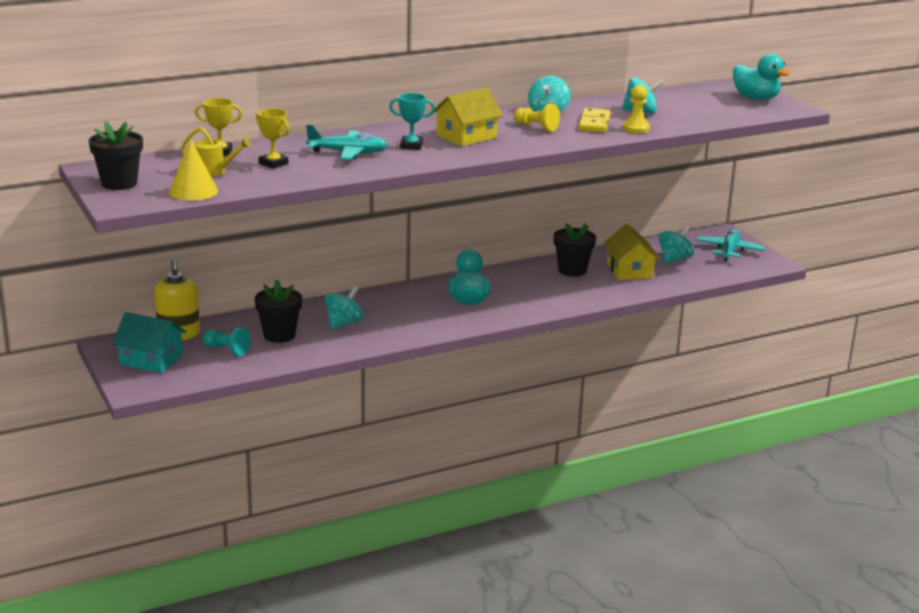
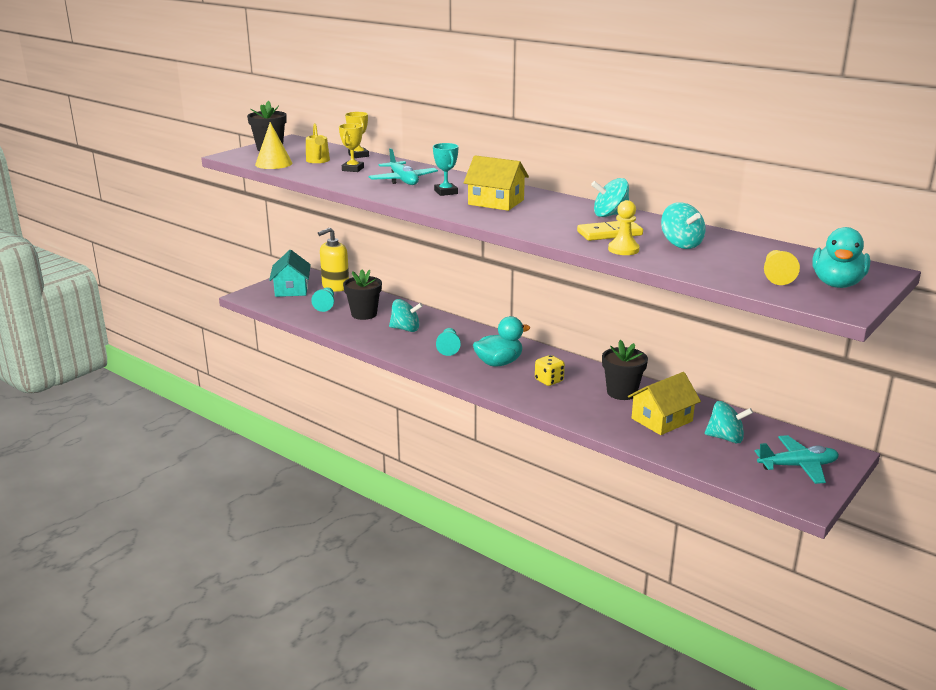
camera: 65 degrees right, 0 degrees up
yellow pawn [514,104,560,132] -> yellow pawn moved to [764,250,800,285]
none -> turquoise pawn [436,328,461,356]
none -> yellow dice [535,355,565,386]

